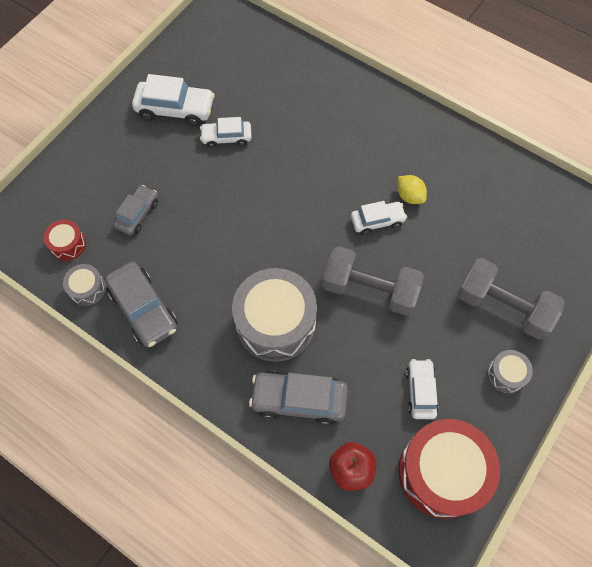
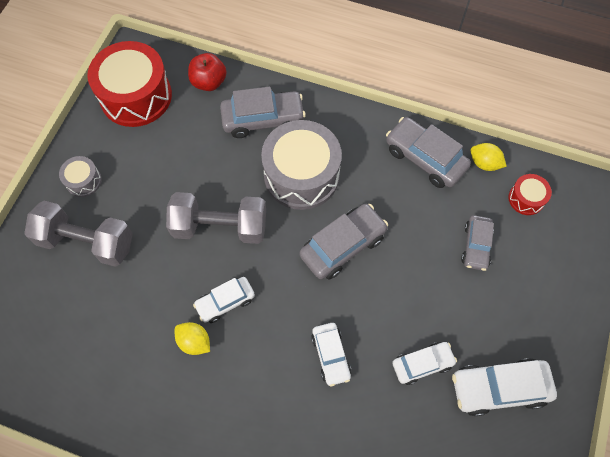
camera: 165 degrees right, 0 degrees up
grey drum [63,264,106,306] -> yellow lemon [471,143,507,171]
white car [406,359,439,419] -> white car moved to [311,323,352,387]
none -> grey car [300,204,388,280]

